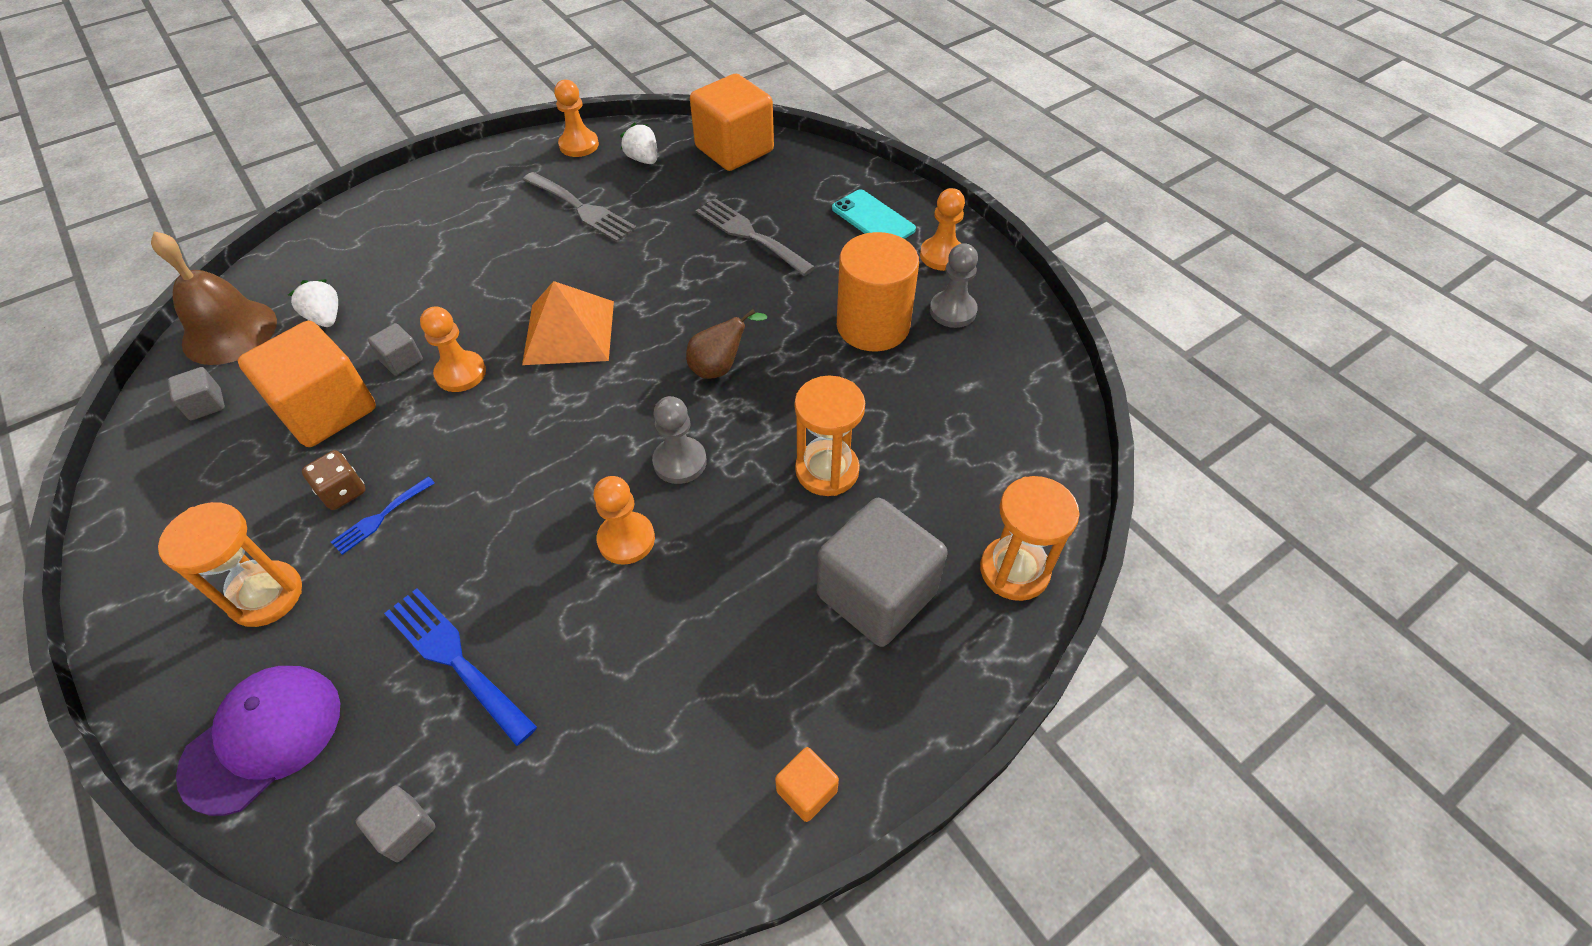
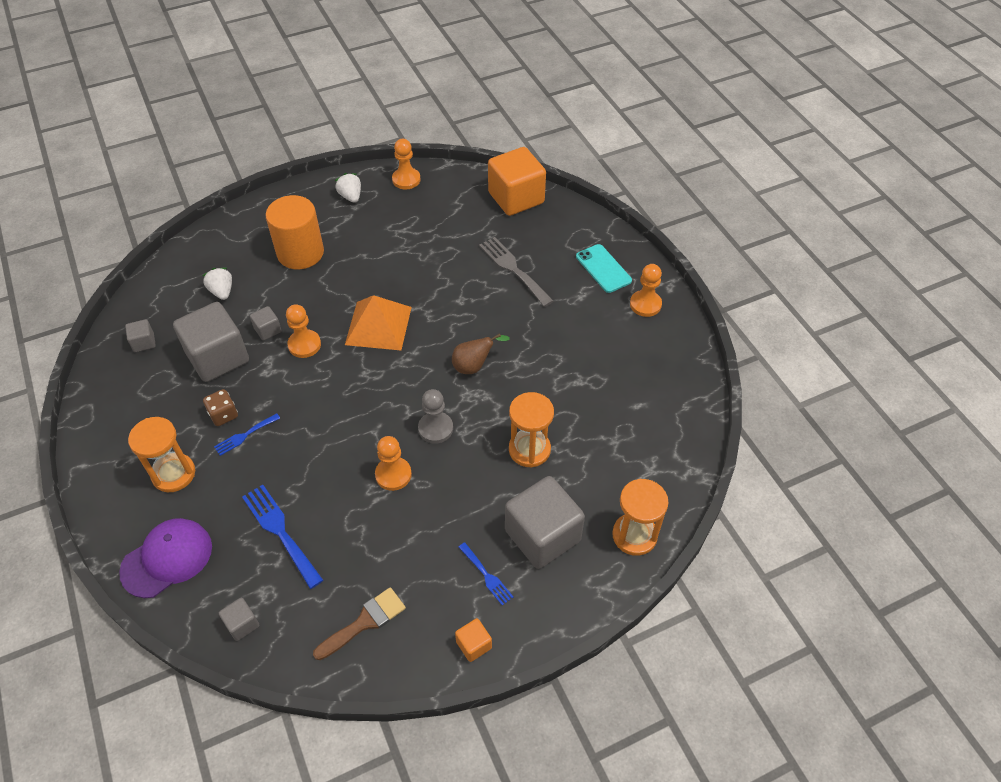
camera: 10 degrees right, 0 degrees up
brown bell [151,231,277,365] -> none
orange cube [238,321,376,447] -> grey cube [173,302,249,382]
grey fork [523,172,637,242] -> none
white strawberry [620,123,657,164] -> white strawberry moved to [335,173,361,203]
orange cylinder [837,232,919,352] -> orange cylinder moved to [266,195,324,269]
grey pawn [930,243,978,328] -> none
none -> brown brush [313,587,406,660]
none -> blue fork [458,542,513,606]

